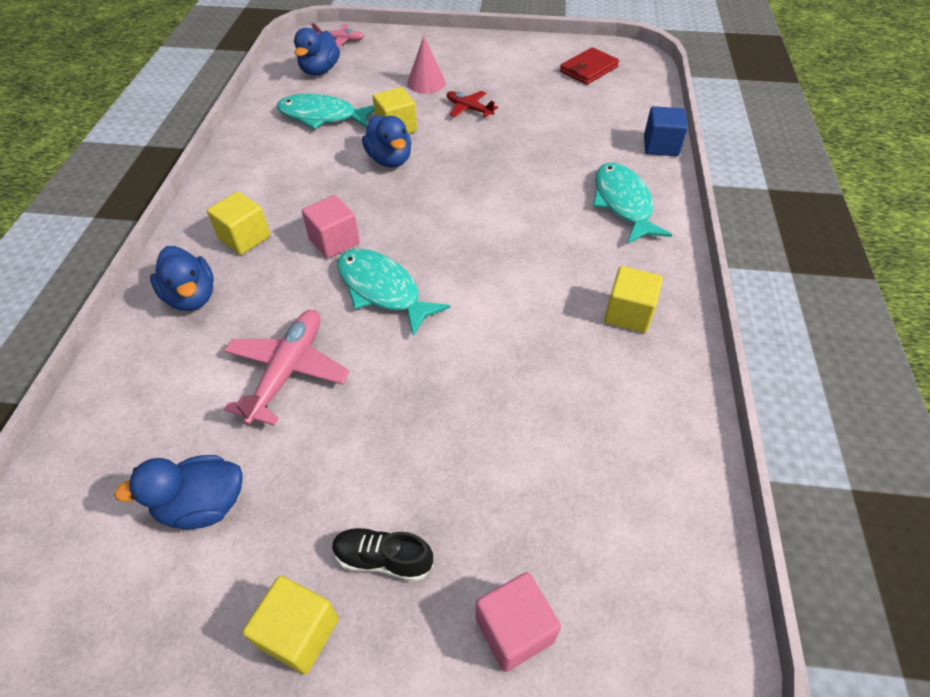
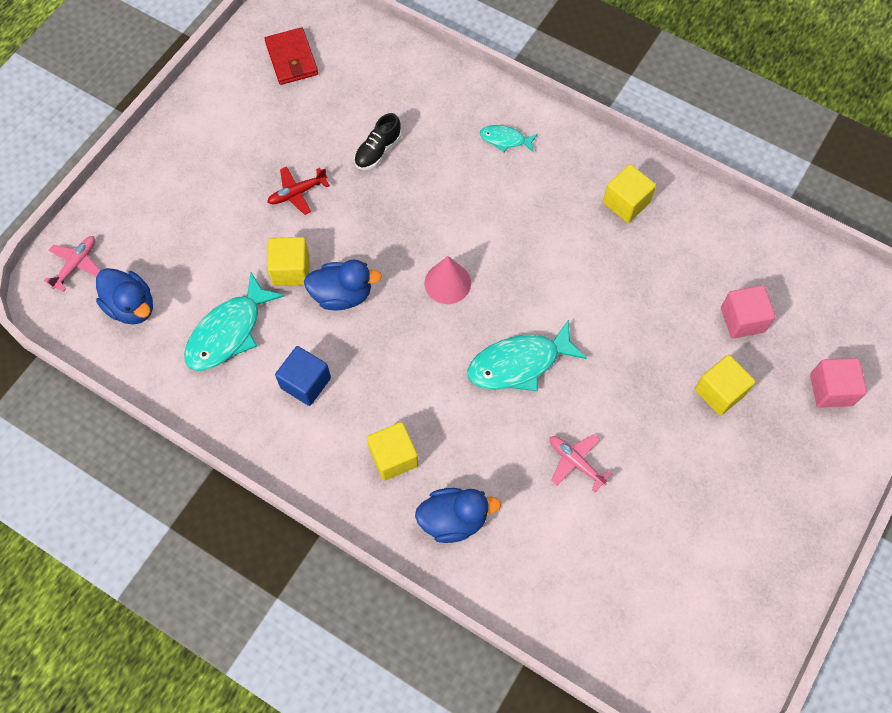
camera: 65 degrees left, 15 degrees up
blue duck [114,455,243,529] -> none
pink plane [224,310,350,426] -> pink plane [550,434,612,492], size x0.59
yellow cube [242,576,339,675] -> yellow cube moved to [695,355,756,416]
pink cube [302,195,360,258] -> pink cube moved to [721,285,776,339]
black shoe [332,527,434,582] -> black shoe moved to [354,113,402,170]
pink cone [407,36,446,93] -> pink cone moved to [425,256,471,304]
turquoise fish [593,163,672,244] -> turquoise fish [480,125,538,153], size x0.53
blue cube [644,106,688,156] -> blue cube moved to [275,346,331,406]

